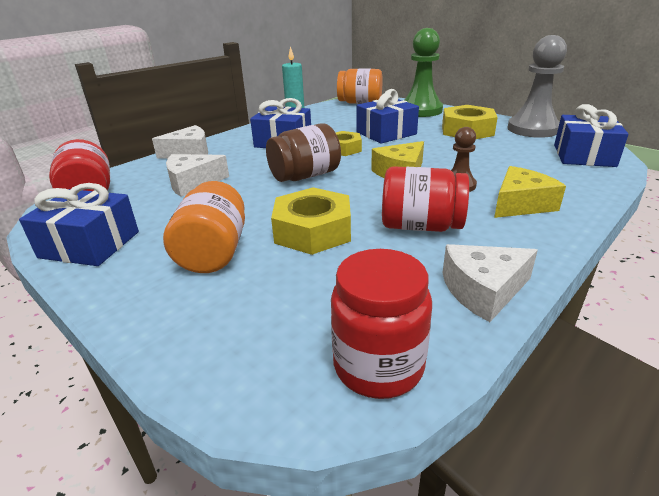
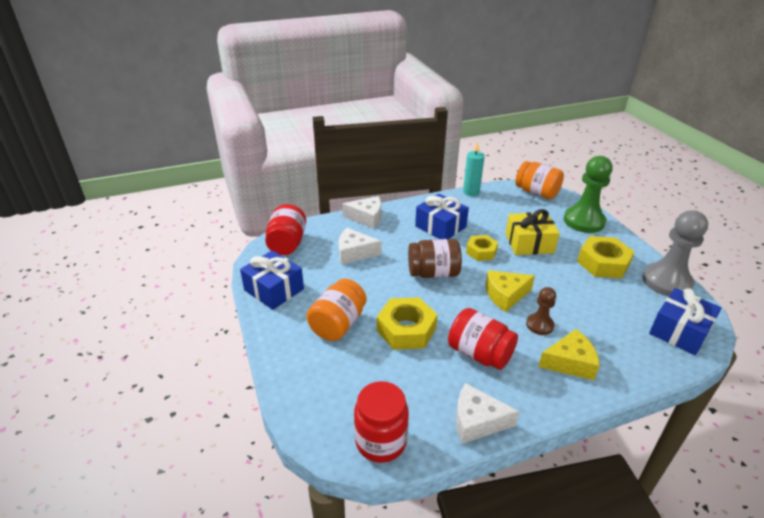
camera: 25 degrees right, 5 degrees up
blue gift [356,89,419,144] -> yellow gift [505,209,560,255]

